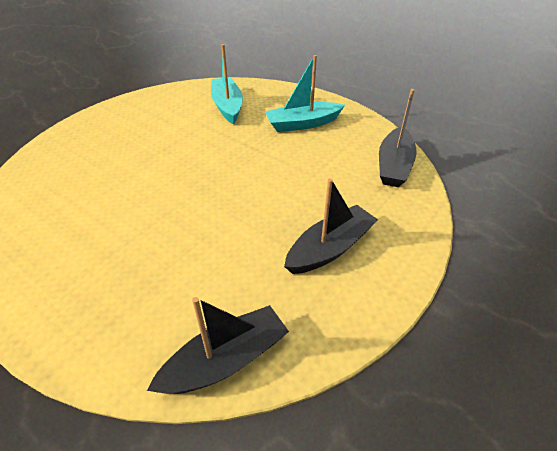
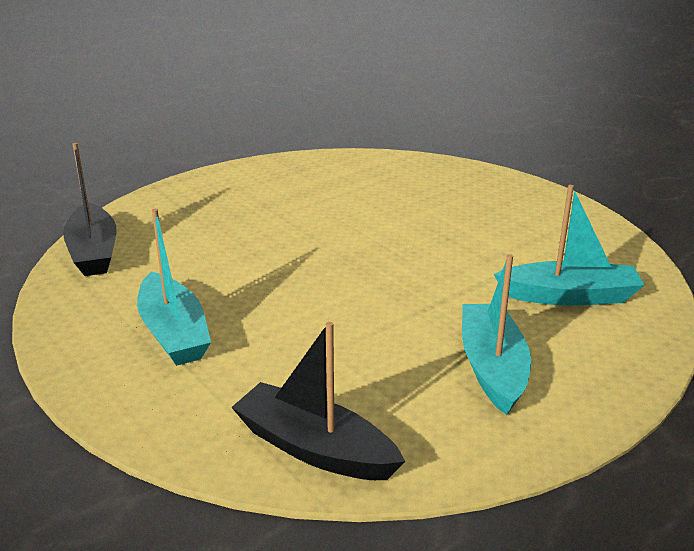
camera: 105 degrees right, 15 degrees down
black boat [284,179,378,274] -> turquoise boat [137,209,211,366]

